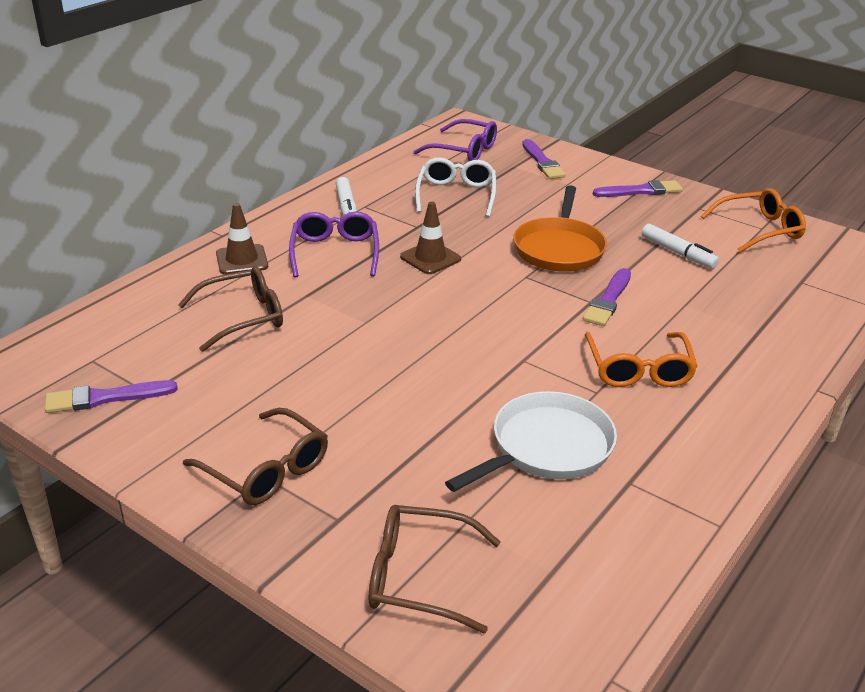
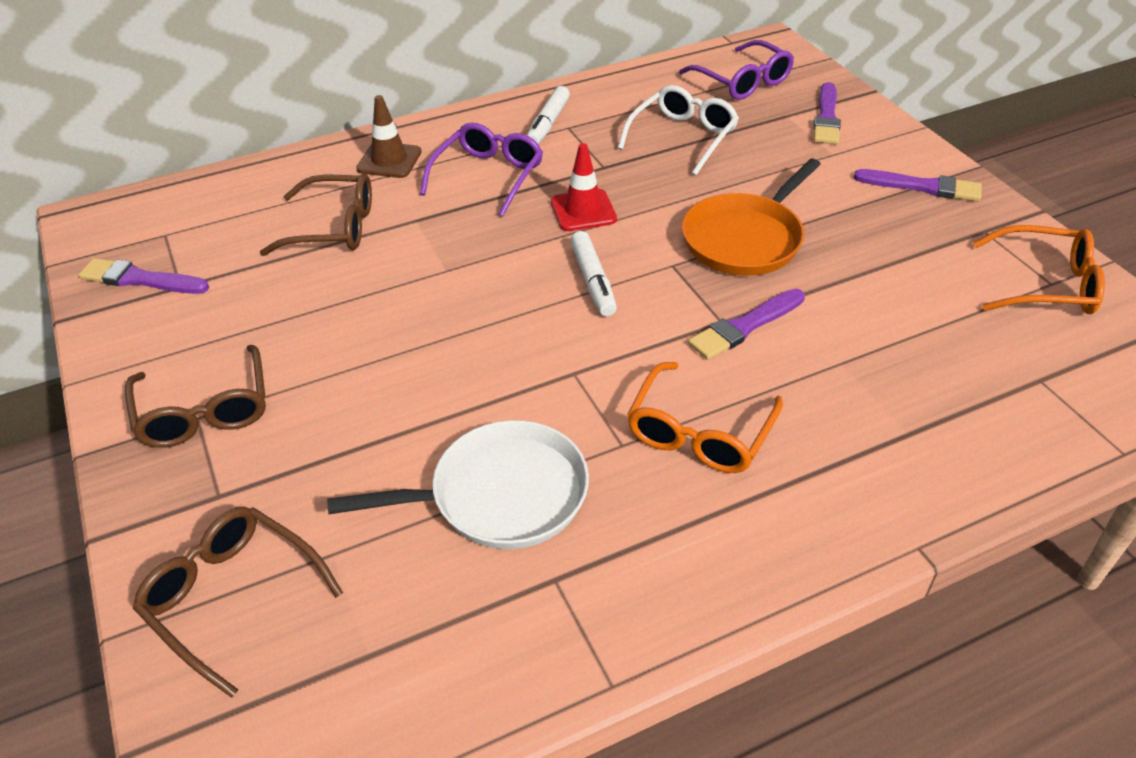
camera: 30 degrees right, 10 degrees up
brown traffic cone [400,202,461,274] -> red traffic cone [551,143,617,231]
white marker [642,224,719,269] -> white marker moved to [570,231,617,316]

